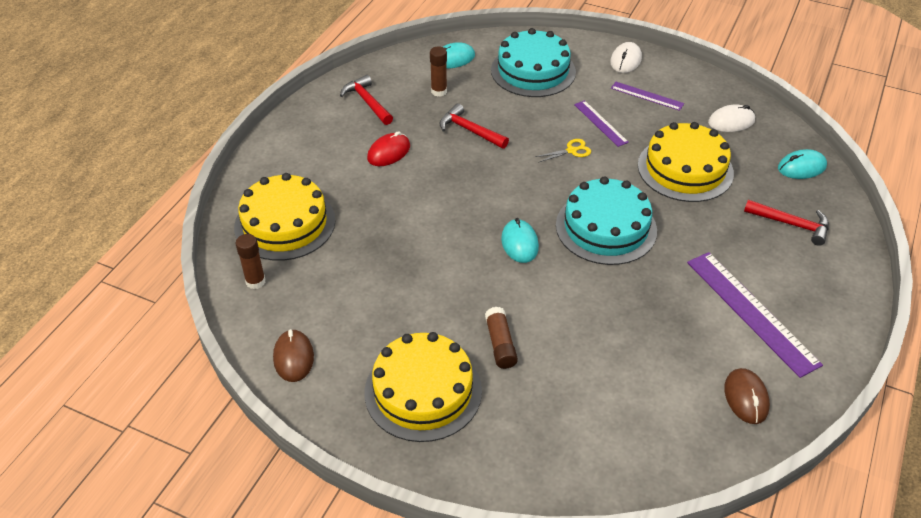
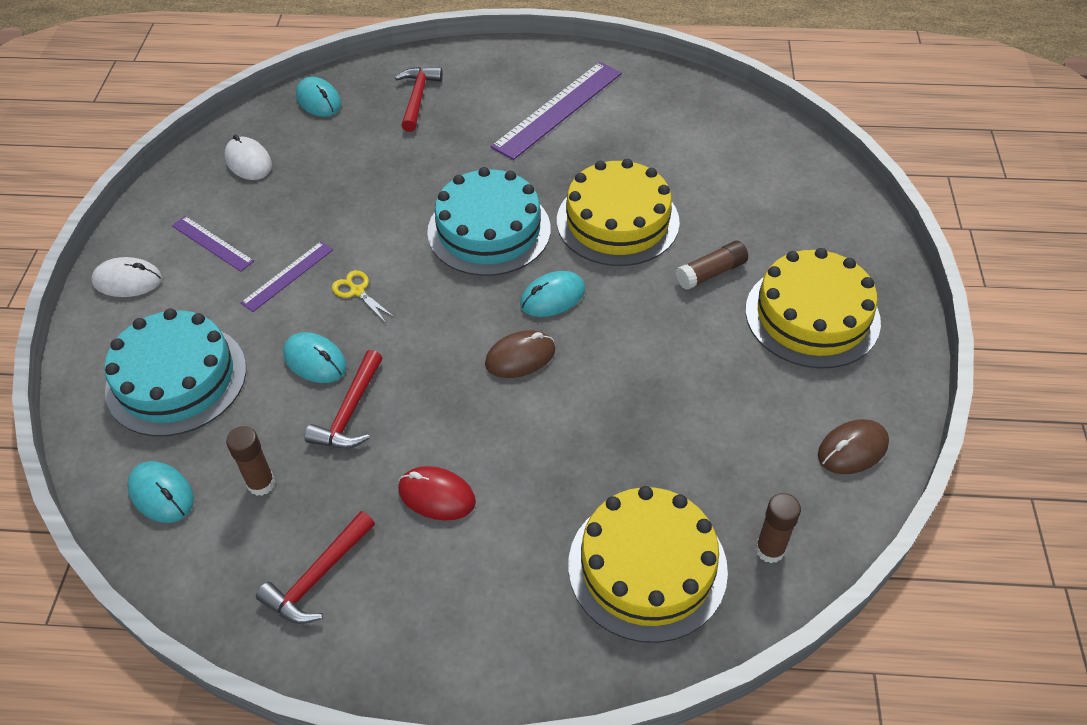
camera: 110 degrees left, 5 degrees up
purple ruler [611,82,684,111] -> purple ruler turned 60 degrees counterclockwise [172,216,254,272]
yellow cake [638,122,734,202] -> yellow cake moved to [557,159,680,266]
brown mouse [724,368,770,424] -> brown mouse moved to [485,330,555,378]
none -> turquoise mouse [283,332,347,383]

